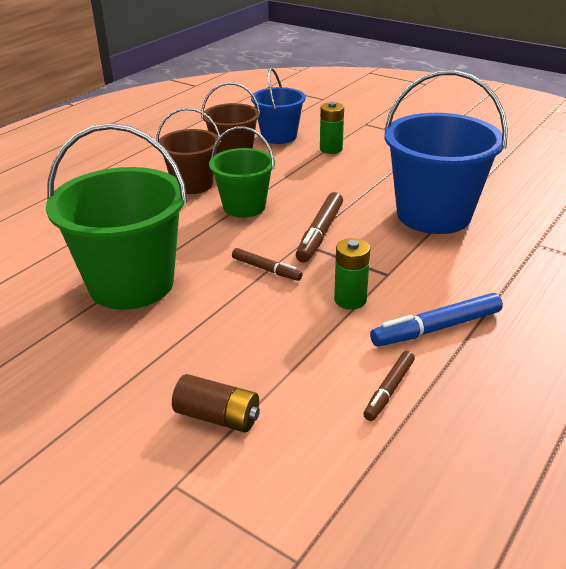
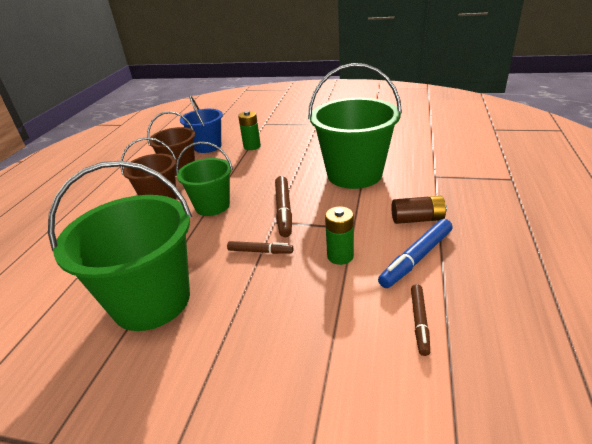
camera: 20 degrees left, 0 degrees up
brown battery [172,374,260,432] -> brown battery moved to [392,196,447,224]
blue bucket [384,70,508,234] -> green bucket [308,63,402,189]

